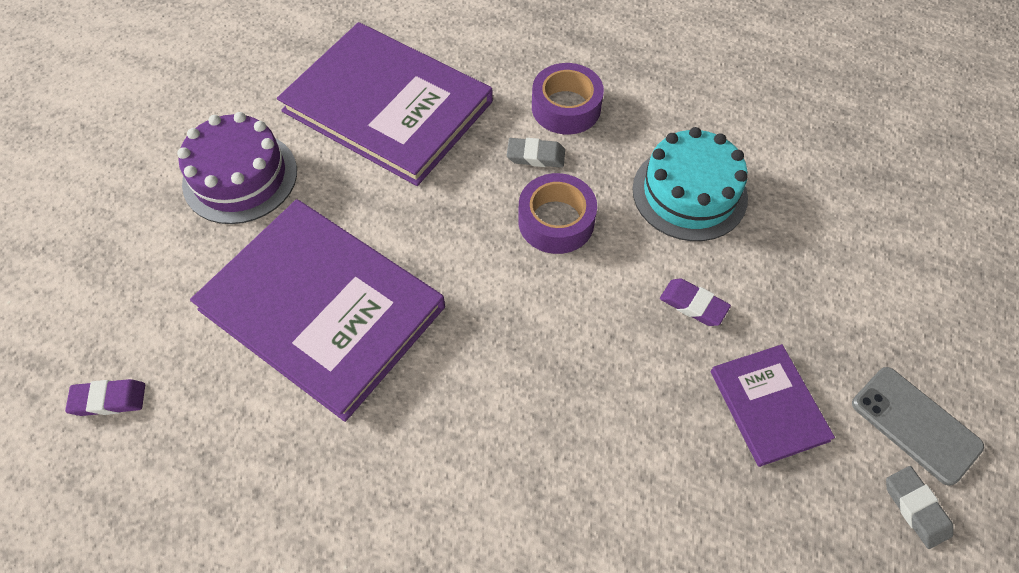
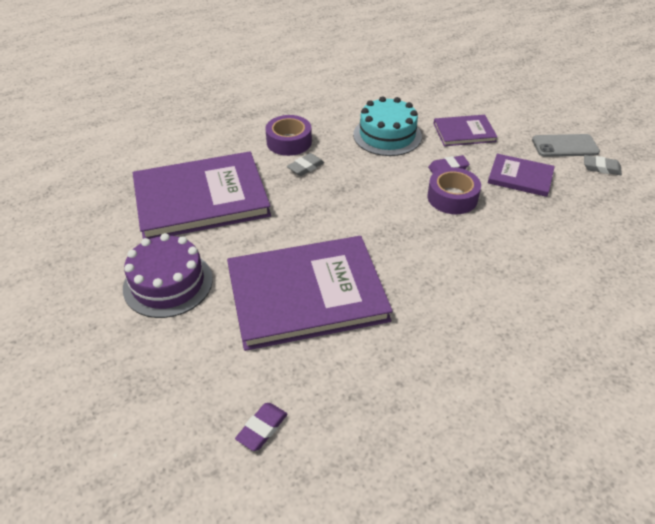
camera: 50 degrees left, 15 degrees down
purple tape [518,173,597,254] -> purple tape moved to [428,167,481,214]
none -> purple book [433,115,498,146]

